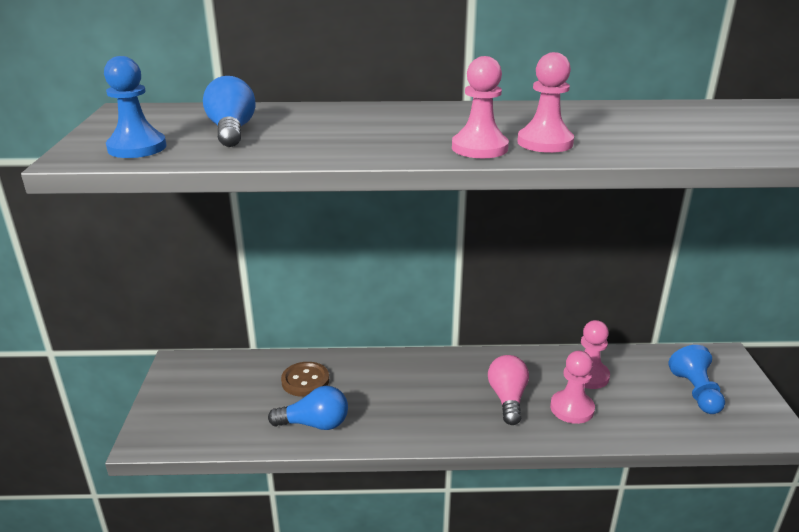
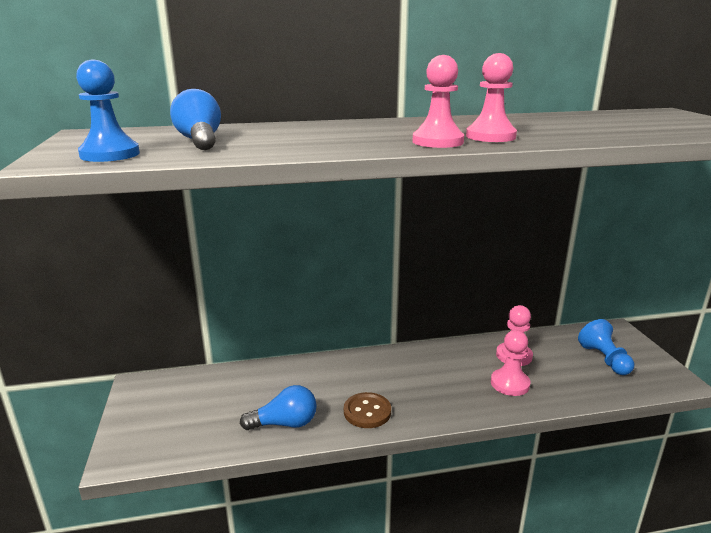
camera: 10 degrees left, 5 degrees down
brown button [281,362,329,397] -> brown button moved to [344,392,391,428]
pink light bulb [488,355,529,425] -> none

